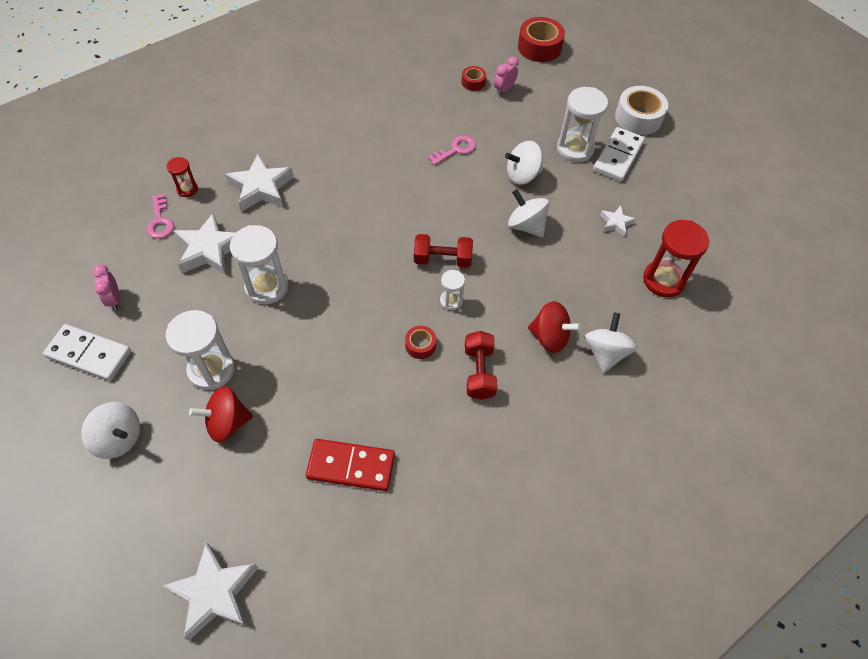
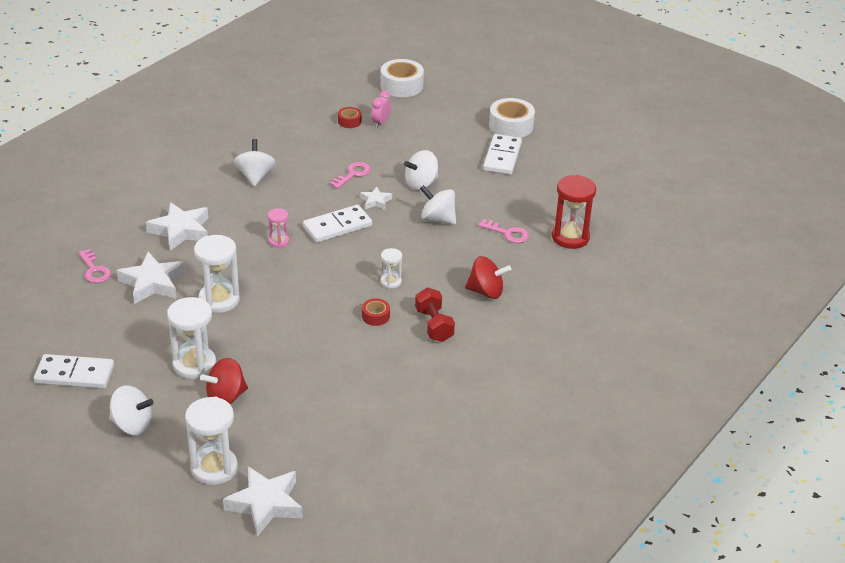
camera: 15 degrees left, 20 degrees down
pink clock [93,264,120,310] -> none
red hourglass [167,157,198,197] -> none
red domino [306,439,395,491] -> none
red dumbbell [414,234,473,268] -> none
red tape [518,17,565,62] -> white tape [381,59,424,97]
white hourglass [557,87,608,162] -> white hourglass moved to [185,397,238,485]
white spinning top [585,312,637,373] -> white spinning top moved to [234,139,275,187]
white star [600,206,636,237] -> white star moved to [360,187,392,210]
none -> pink hourglass [268,208,289,248]
none -> white domino [303,205,372,243]
none -> pink key [478,219,529,243]

